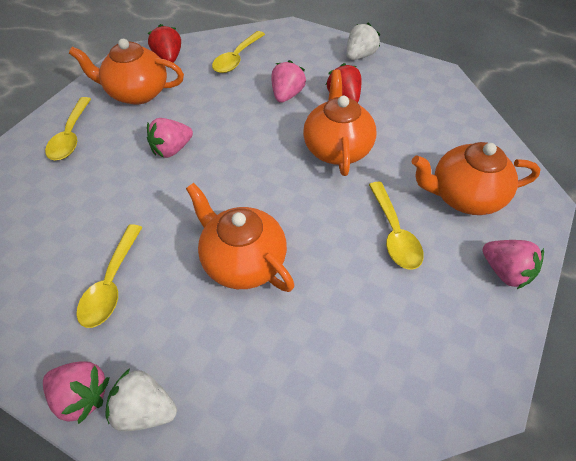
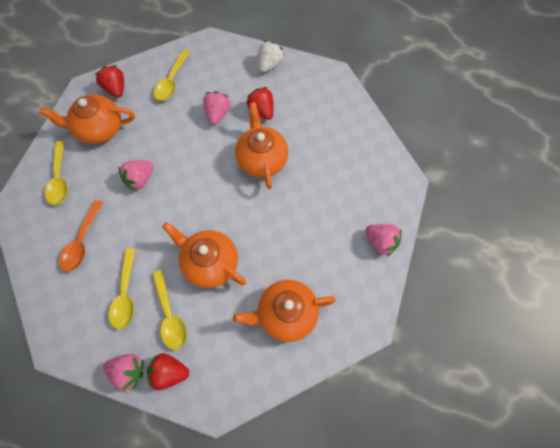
camera: 10 degrees left, 15 degrees up
white strawberry [105,369,177,431] -> red strawberry [147,353,189,390]
yellow spoon [369,182,424,269] -> yellow spoon moved to [152,270,187,350]
orange teapot [411,142,541,215] -> orange teapot moved to [233,280,336,342]
none -> orange spoon [59,200,103,272]

